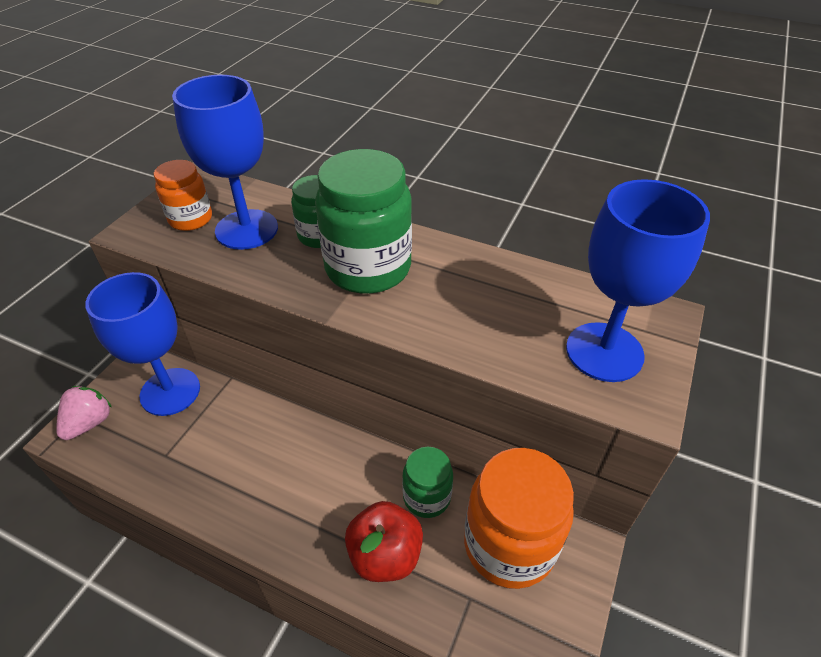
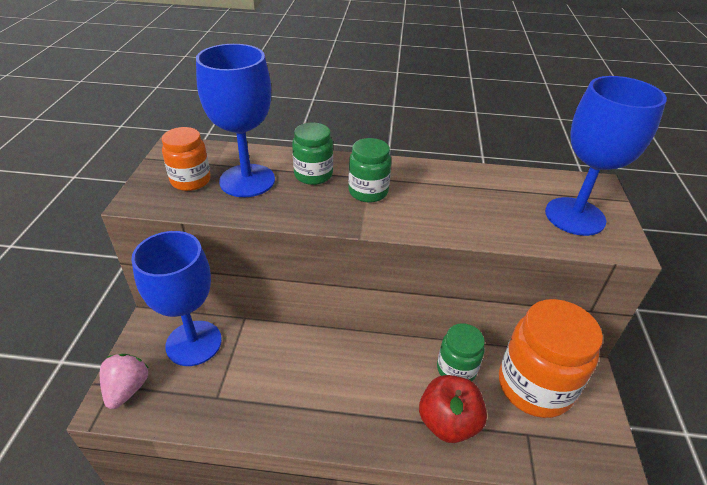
camera: 20 degrees left, 5 degrees down
green jar [315,149,412,294] -> green jar [348,138,391,202], size x0.55

